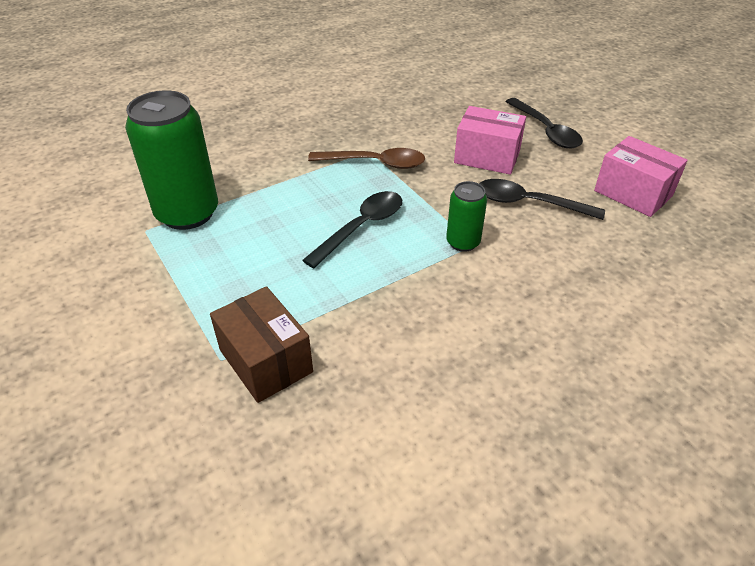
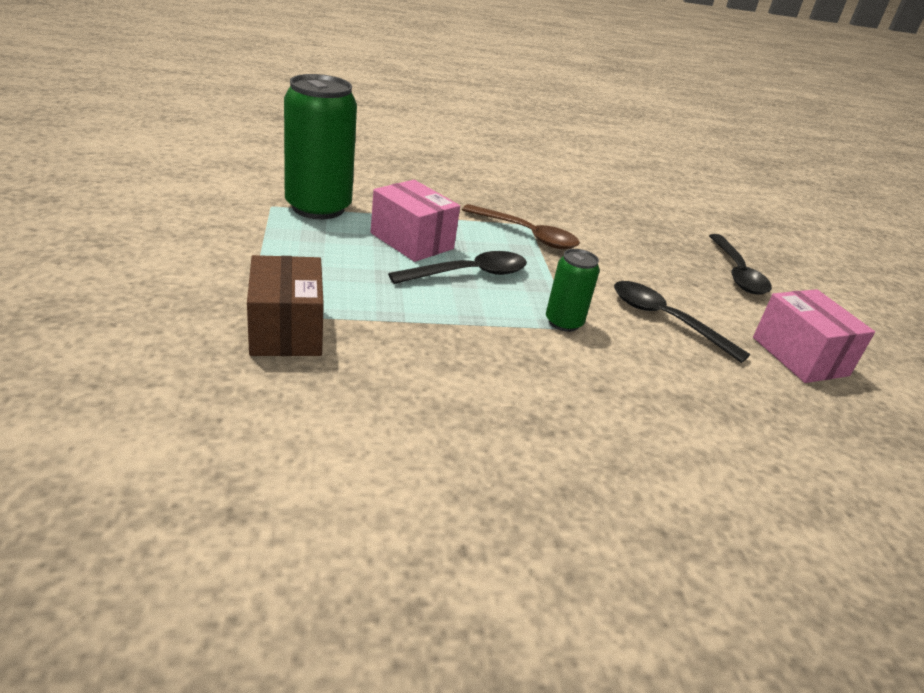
camera: 20 degrees right, 10 degrees down
pink box [454,106,526,175] -> pink box moved to [371,180,460,262]

